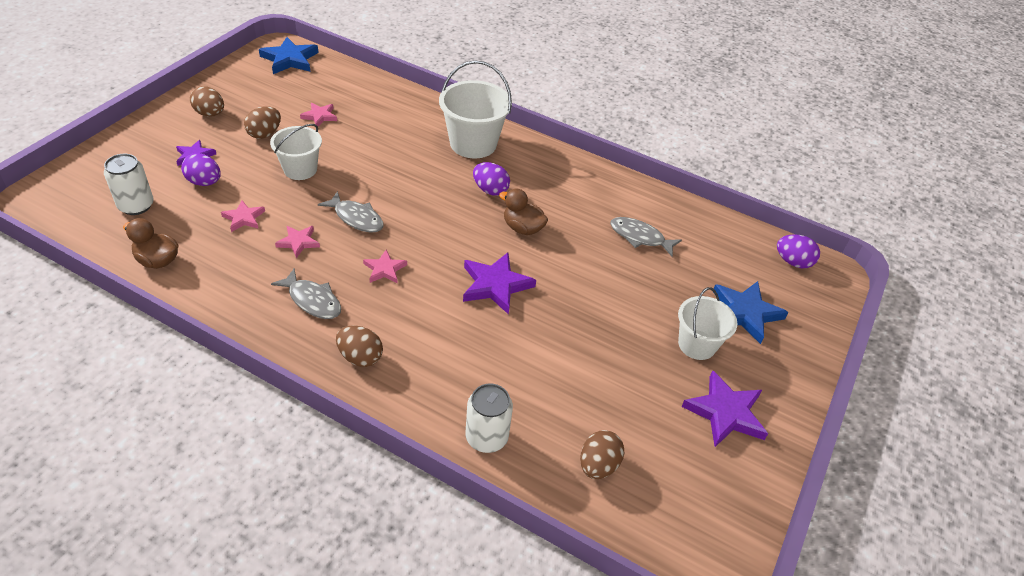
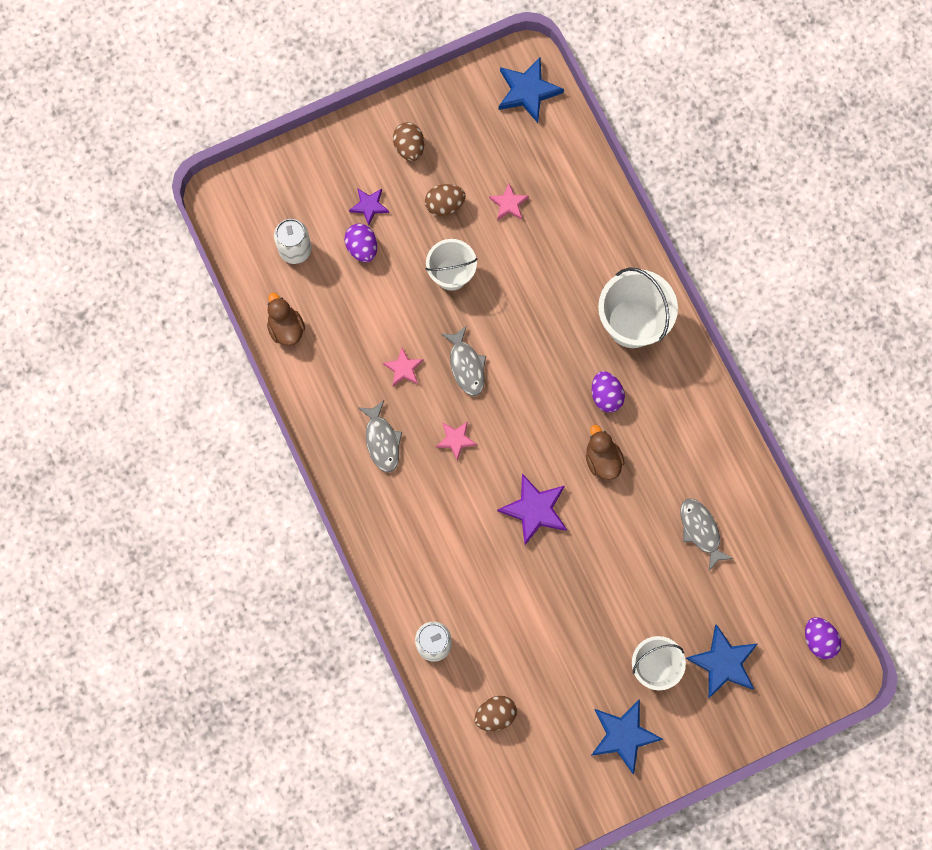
camera: 40 degrees right, 30 degrees up
pink star [221,200,265,232] -> none
brown egg [336,326,383,367] -> none
purple star [682,370,768,447] -> blue star [591,699,663,774]

